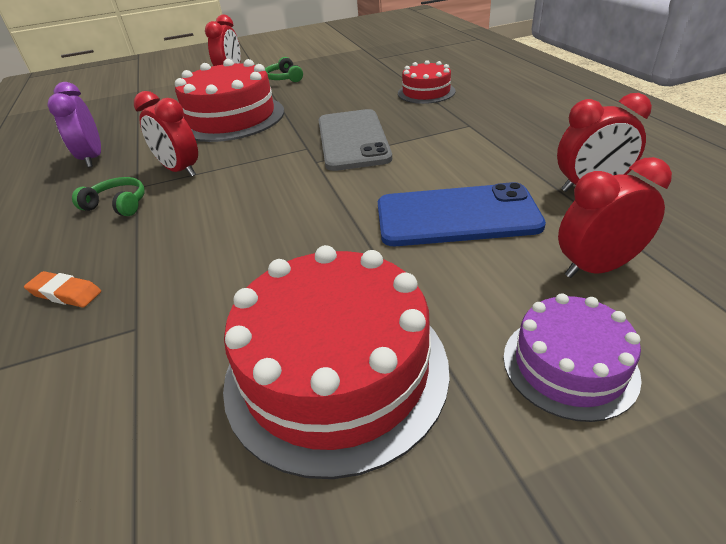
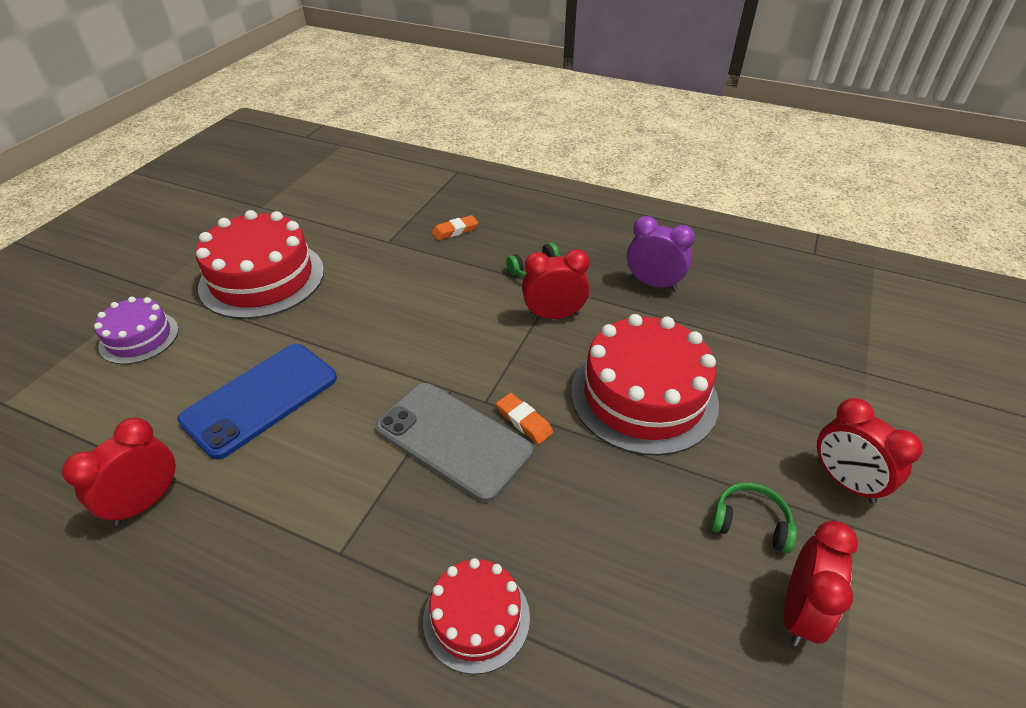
camera: 130 degrees right, 5 degrees up
red clock [558,157,672,278] -> red clock moved to [784,521,858,646]
none -> orange eraser [496,393,553,444]

